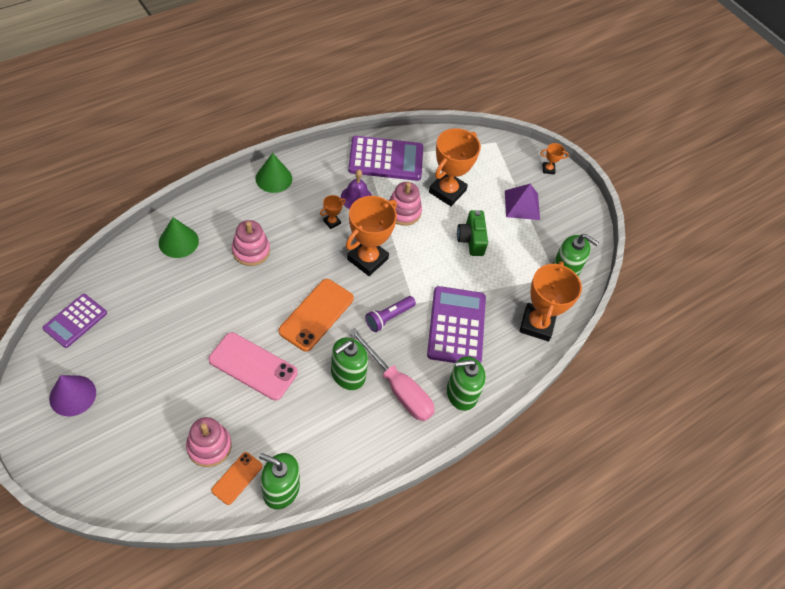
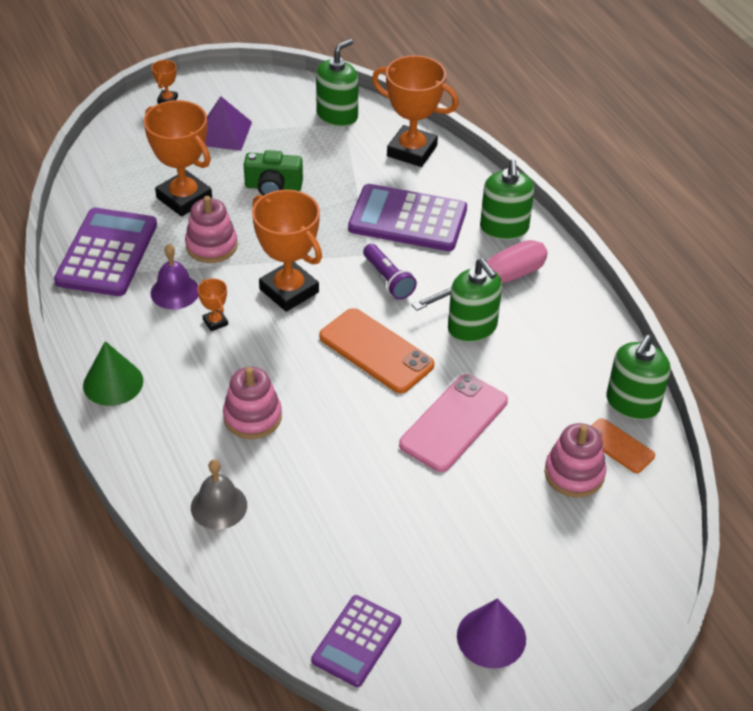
camera: 75 degrees left, 10 degrees down
purple calculator [43,294,107,348] -> purple calculator turned 75 degrees clockwise [311,595,401,687]
green cone [159,217,199,258] -> grey bell [191,459,247,530]

